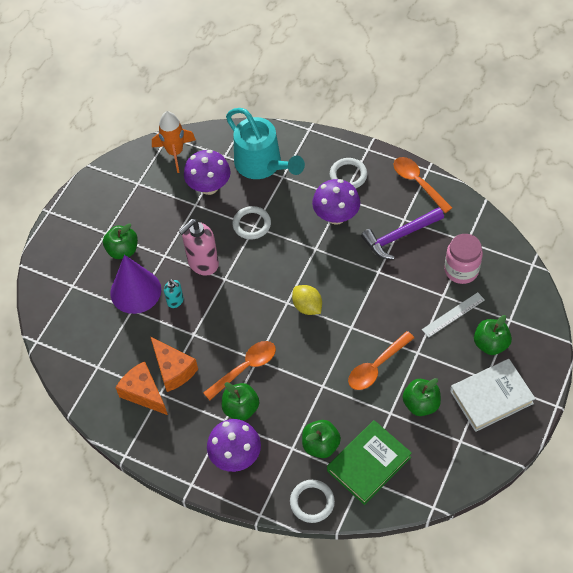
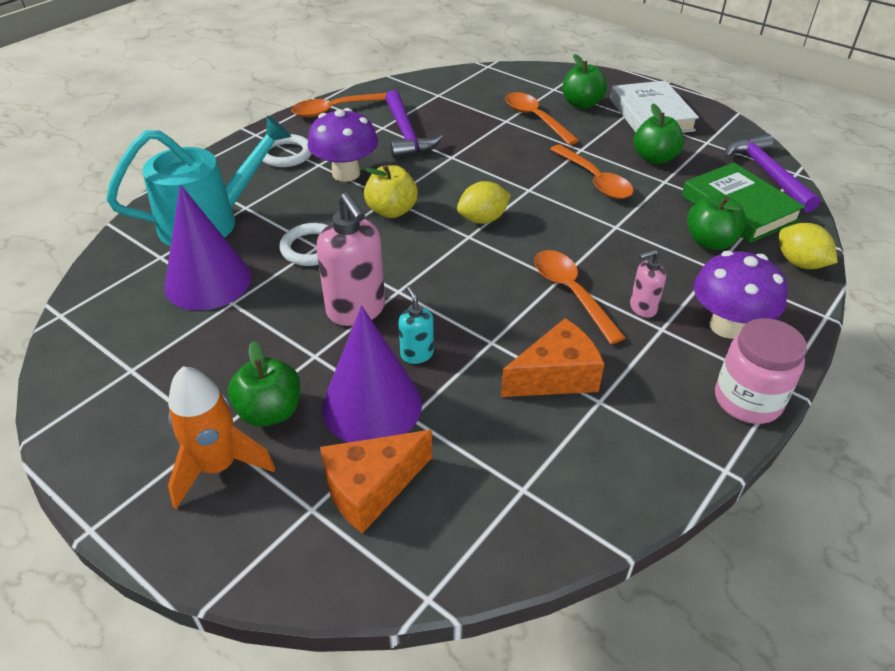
camera: 80 degrees left, 15 degrees down
orange cheese [116,361,168,415] -> orange cheese moved to [320,430,432,534]
orange rocket [152,111,196,173] -> orange rocket moved to [168,366,276,509]
turquoise soap dispenser [164,279,184,308] -> turquoise soap dispenser turned 75 degrees counterclockwise [399,285,434,364]
purple mushroom [184,150,231,195] -> purple cone [165,184,251,310]
green apple [222,382,259,420] -> pink soap dispenser [630,249,666,318]
white ring [290,480,335,523] -> yellow lemon [779,223,838,269]
white ruler [422,292,485,338] -> orange spoon [505,92,579,145]
pink jar [444,234,483,284] -> pink jar moved to [715,318,807,424]
none -> yellow apple [364,165,418,218]
none -> purple hammer [724,134,821,212]

